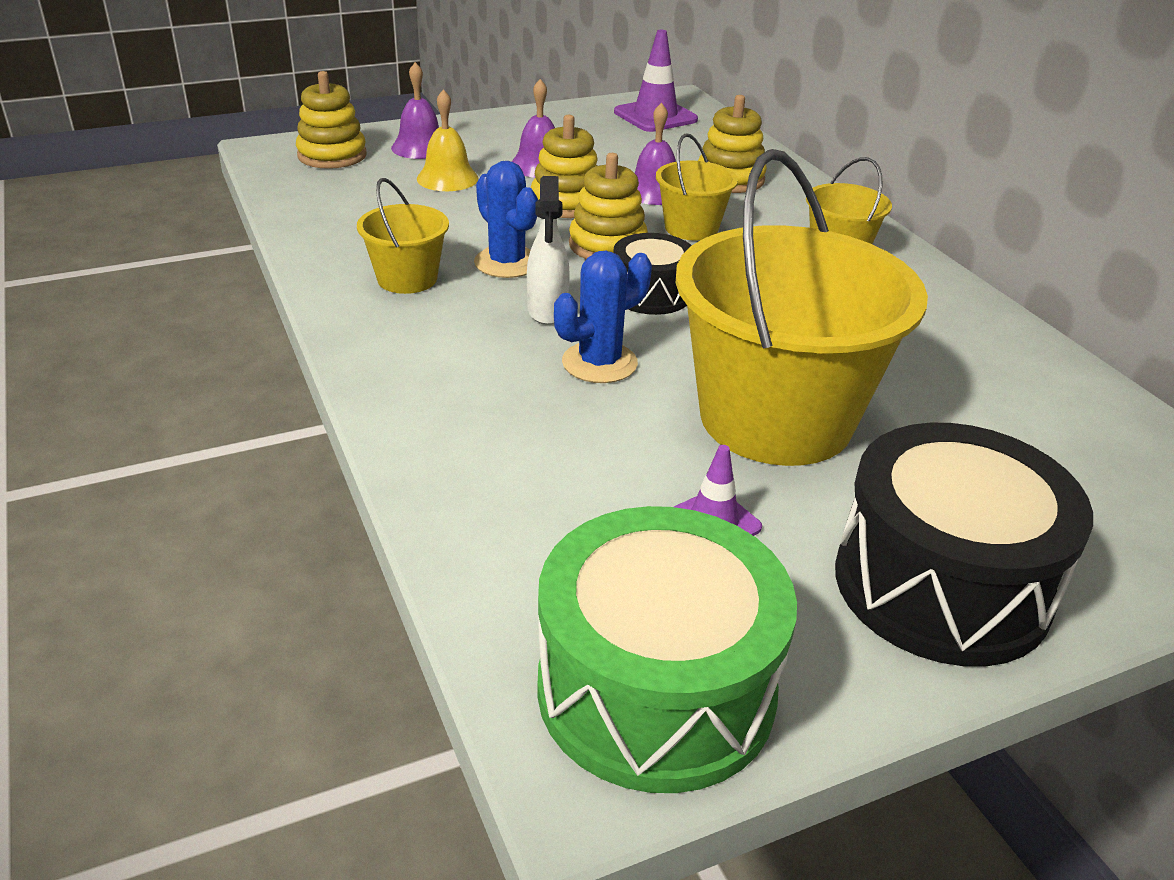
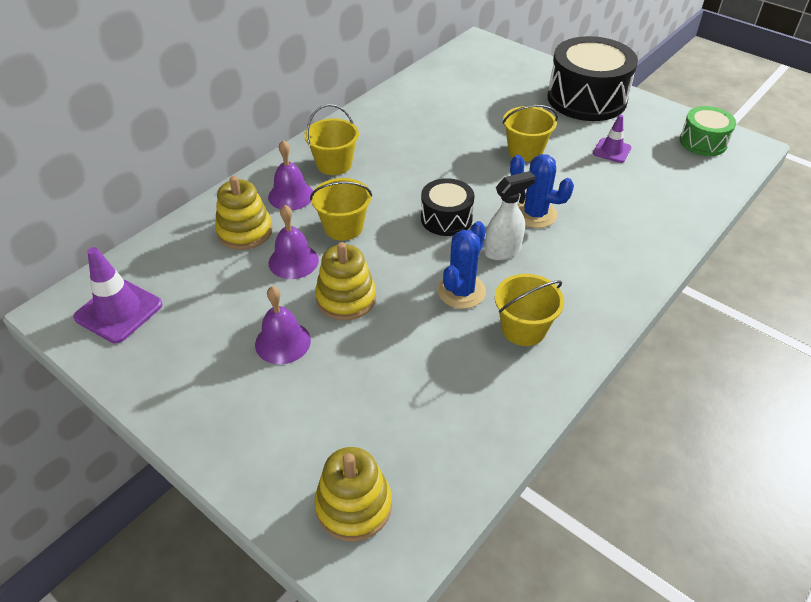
camera: 115 degrees left, 10 degrees up
purple bell [391,62,439,159] -> purple bell moved to [268,140,313,210]
yellow bell [417,89,478,191] -> none
green drum [537,506,797,793] -> green drum [680,106,736,156], size x0.54
yellow stacking toy [569,153,648,259] -> none
yellow bucket [676,149,928,466] -> yellow bucket [502,105,558,162], size x0.46

